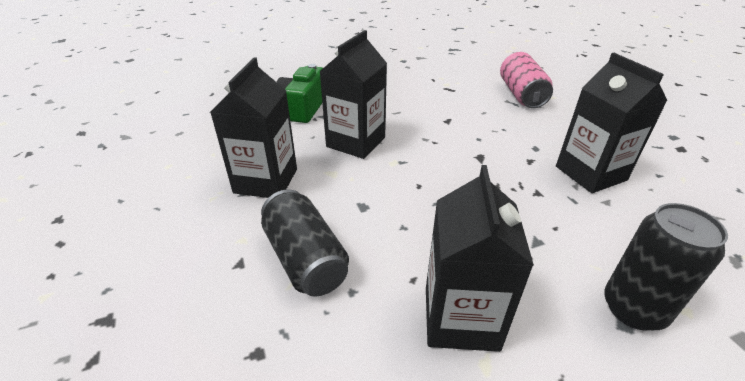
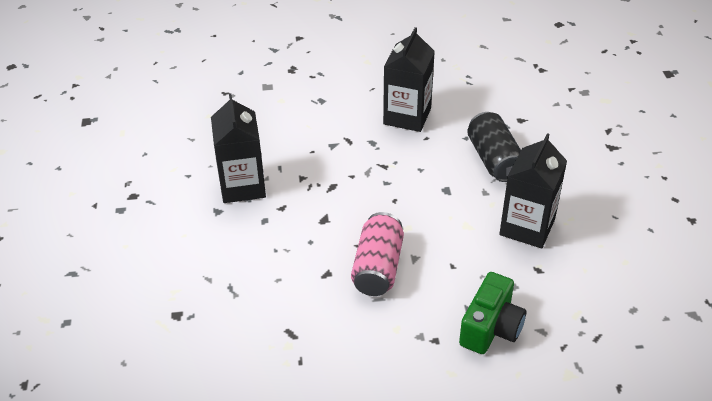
camera: 165 degrees left, 5 degrees up
black carton [319,30,387,159] -> none
pink can [500,52,553,108] -> pink can moved to [351,212,404,296]
black can [604,203,728,331] -> none

